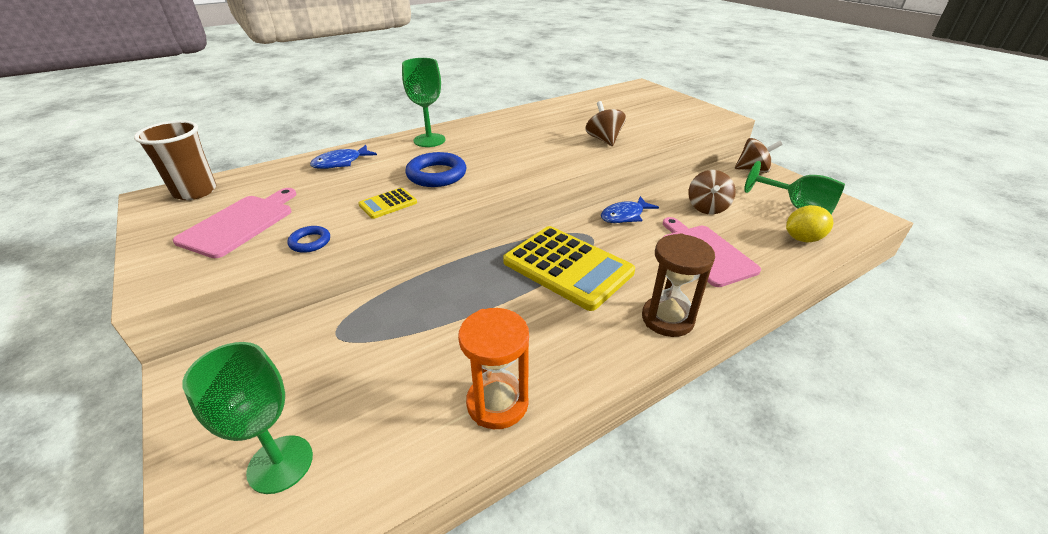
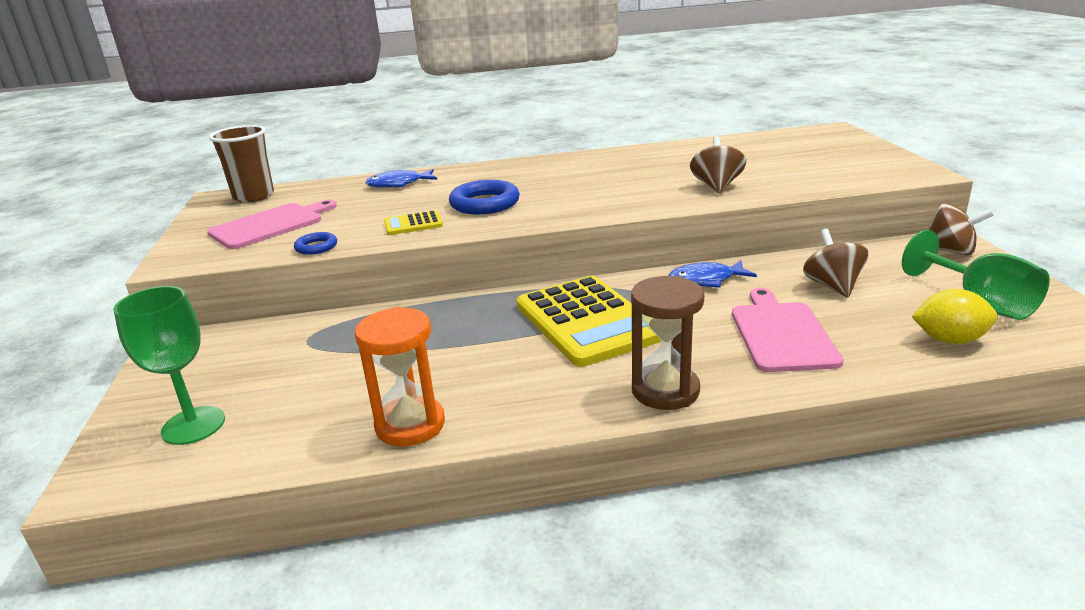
camera: 25 degrees right, 10 degrees down
green goblet [402,58,445,147] -> none
brown spinning top [688,170,736,214] -> brown spinning top turned 135 degrees clockwise [803,229,868,298]

